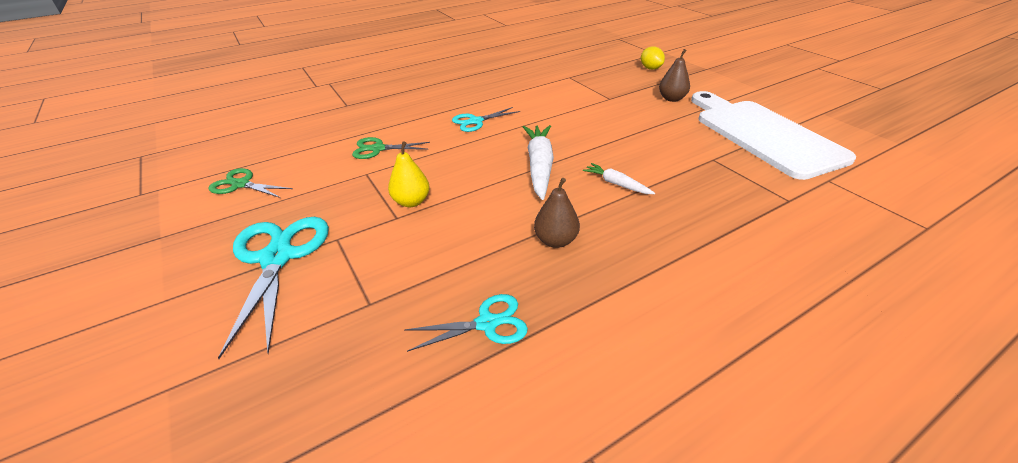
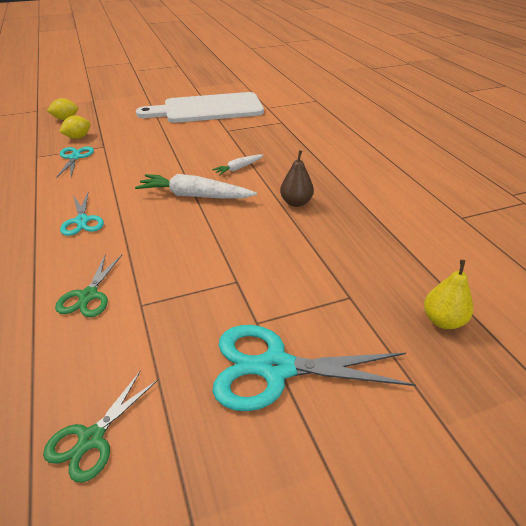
camera: 80 degrees left, 0 degrees up
yellow pear [388,141,430,207] -> yellow pear moved to [424,260,473,329]
turquoise scissors [404,294,528,352] -> turquoise scissors moved to [56,147,94,178]
brown pear [659,49,690,102] -> none
none -> yellow lemon [59,115,91,139]

